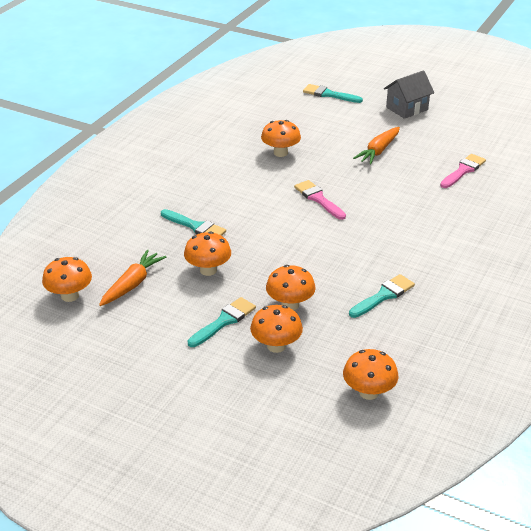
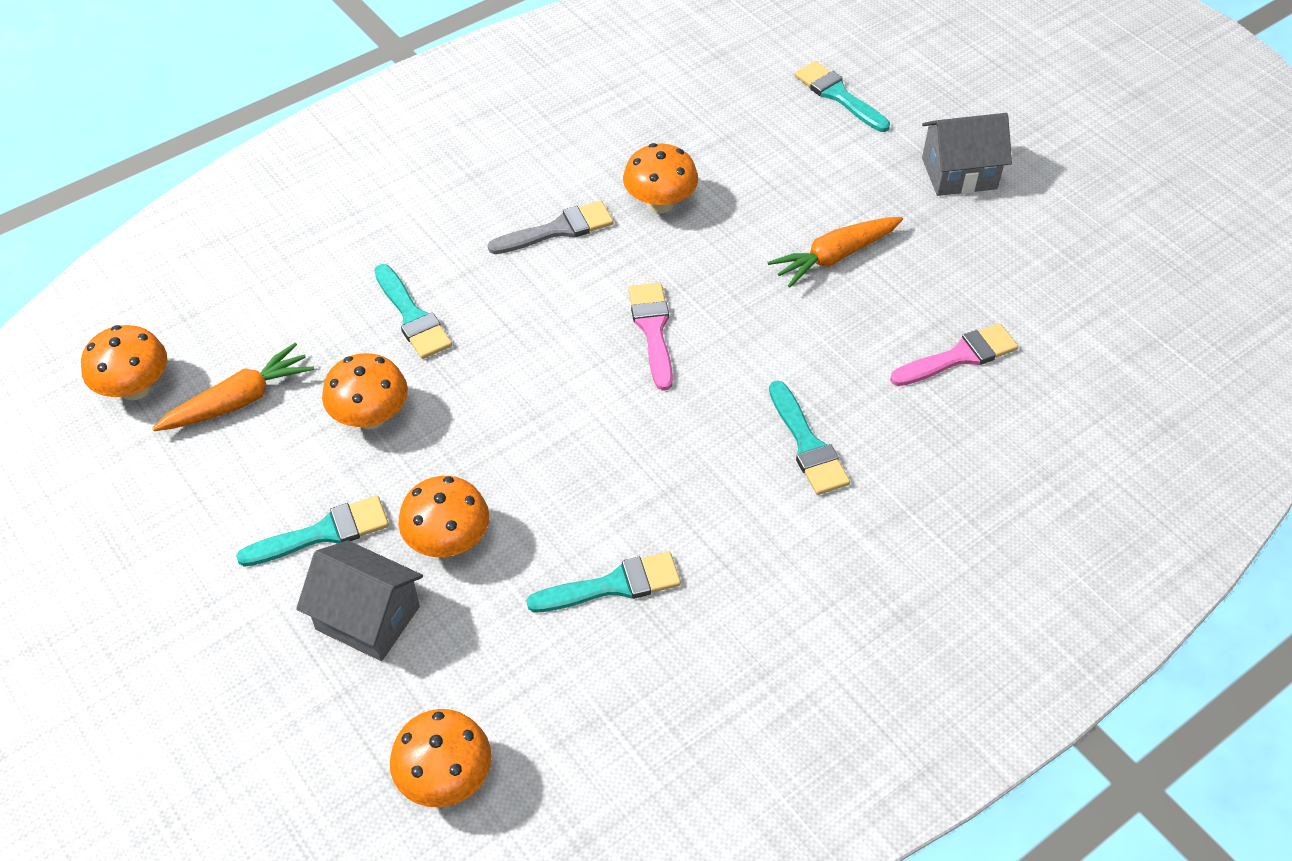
camera: 25 degrees right, 15 degrees up
orange mushroom [250,305,303,353] -> grey house [296,540,423,661]
none -> grey brush [488,201,614,254]
none -> turquoise brush [769,380,850,495]

